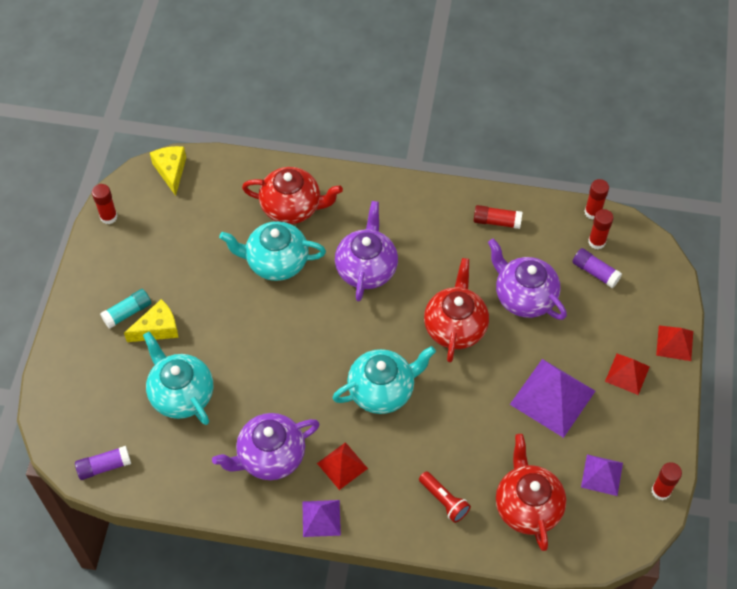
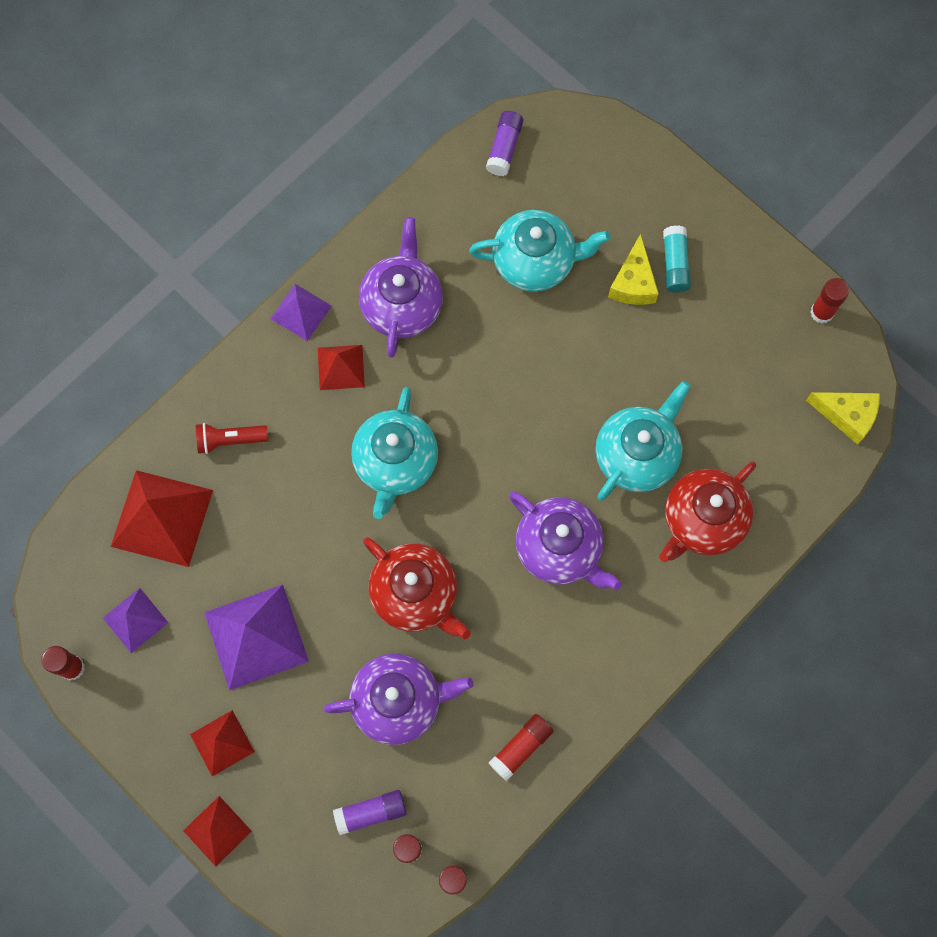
camera: 125 degrees right, 15 degrees up
red teapot [496,434,566,551] -> red pyramid [111,470,213,567]

